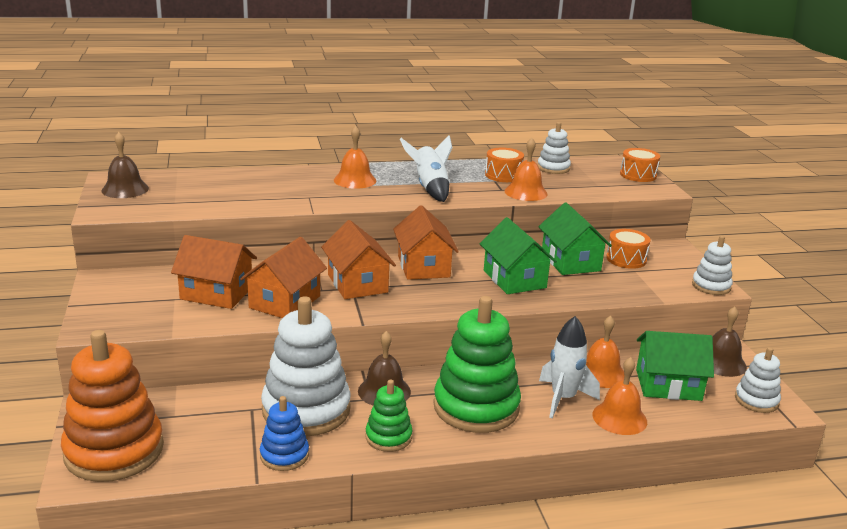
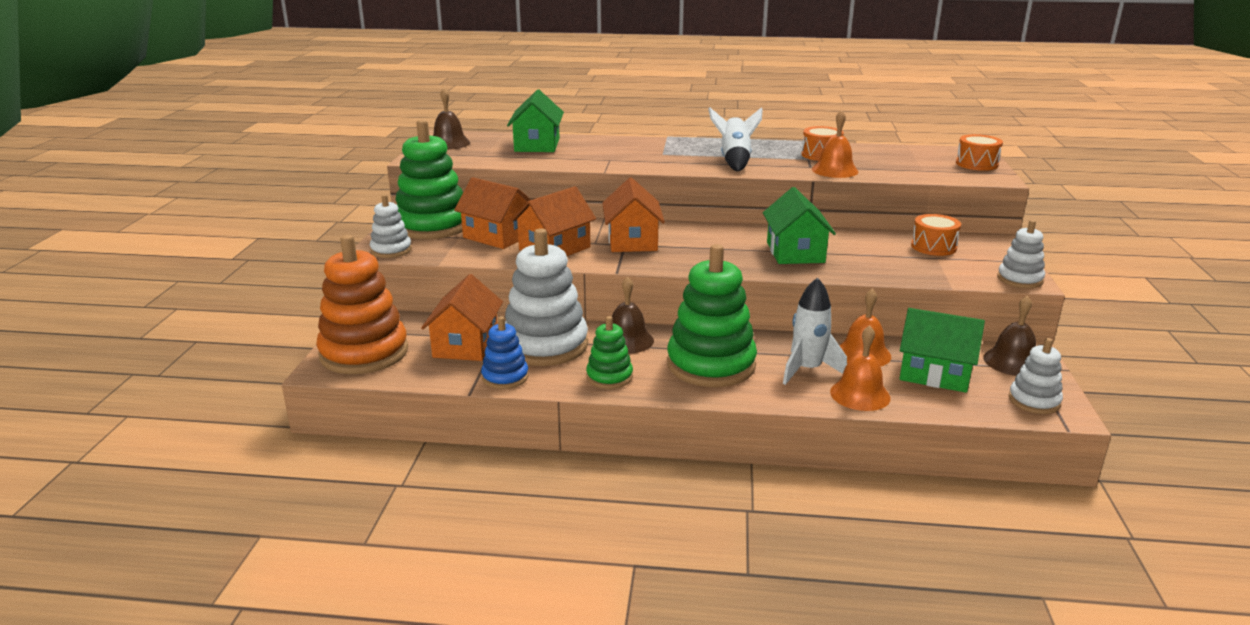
camera: 20 degrees right, 0 degrees up
orange bell [334,126,376,189] -> none
orange house [393,205,459,280] -> orange house moved to [421,274,503,361]
white stacking toy [537,122,571,174] -> white stacking toy moved to [370,194,412,258]
green house [538,203,612,275] -> green house moved to [507,89,564,152]
none -> green stacking toy [395,119,463,239]

